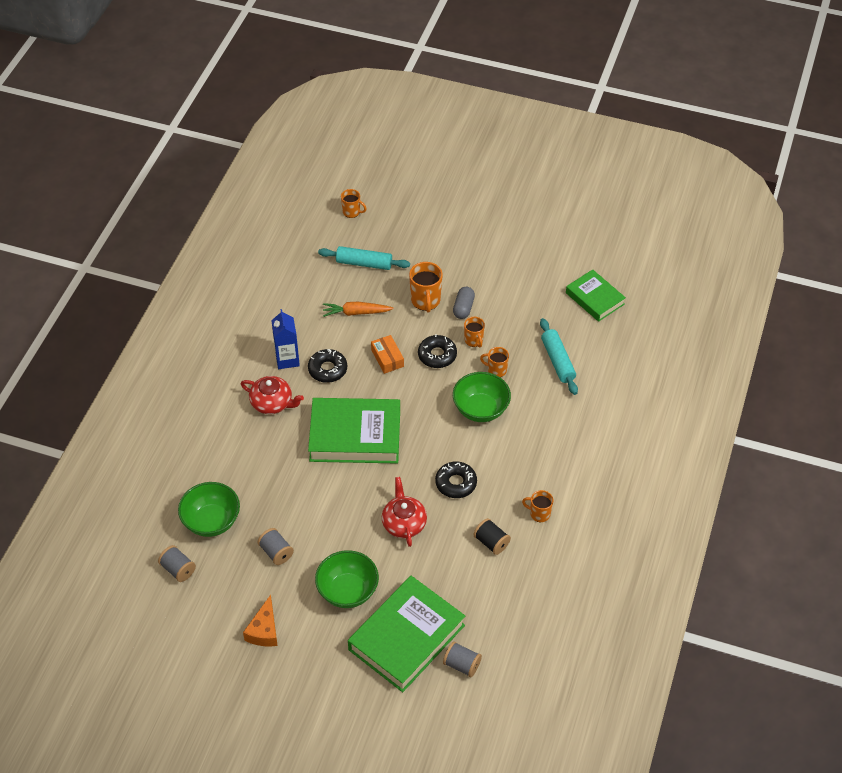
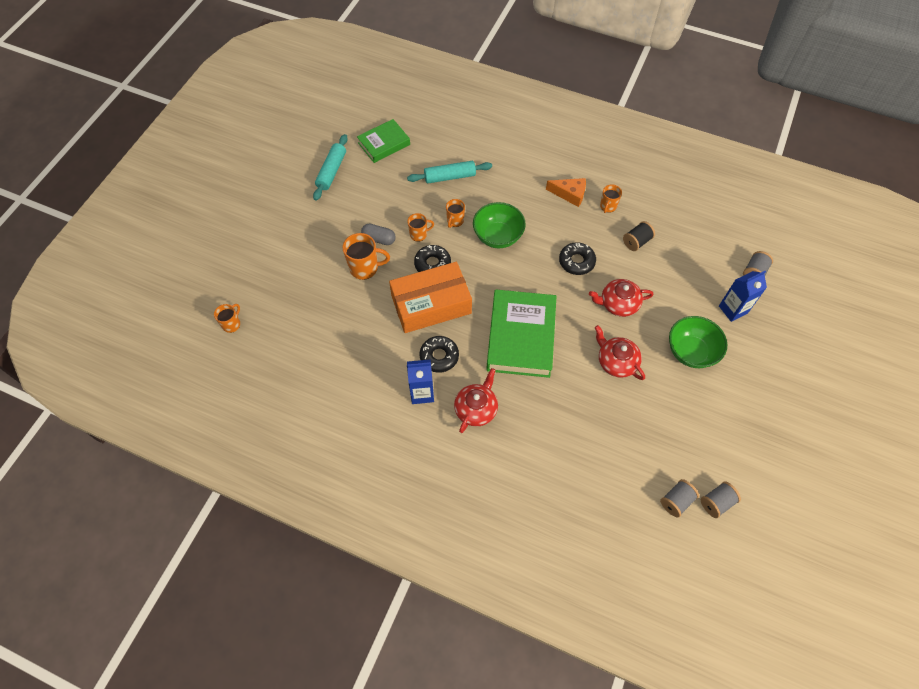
camera: 85 degrees left, 10 degrees up
green bowl [178,482,240,537] -> none
orange cheese [243,595,278,647] -> orange cheese moved to [546,178,586,207]
grey spool [258,528,294,565] -> grey spool moved to [701,481,741,518]
turquoise rolling pin [318,246,410,270] -> turquoise rolling pin moved to [313,134,348,201]
orange carrot [323,302,394,317] -> none
green book [348,576,465,692] -> blue carton [719,271,767,322]
orange box [371,335,404,374] -> orange box [389,262,472,333], size x2.19
none -> red teapot [595,325,645,380]

